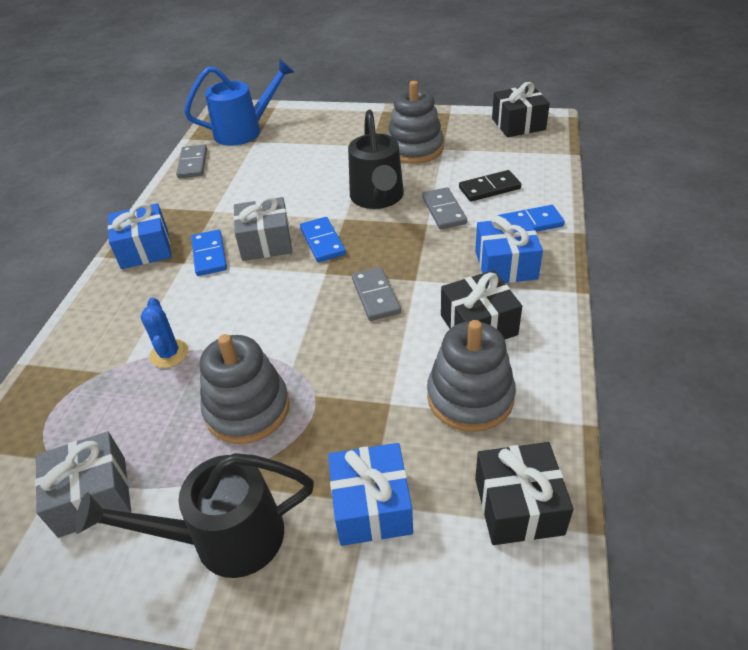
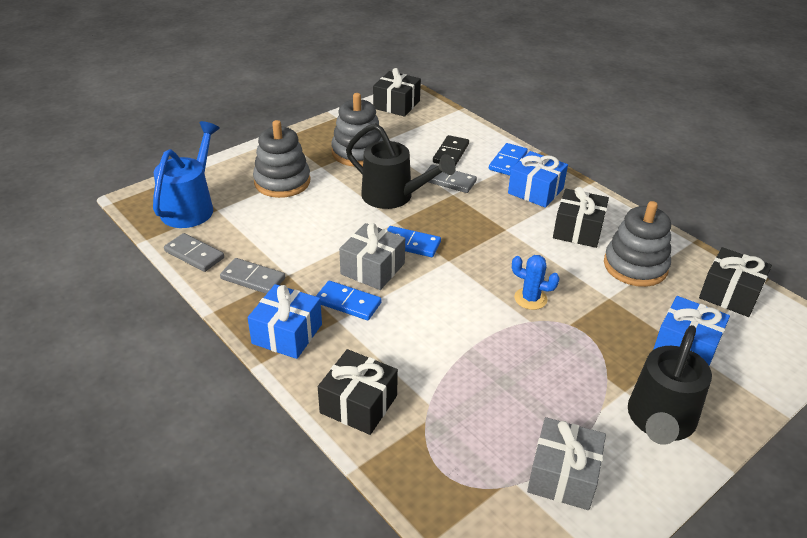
camera: 55 degrees left, 5 degrees down
blue cactus [141,297,188,368] -> blue cactus moved to [512,255,560,310]
grey stacking toy [200,334,290,444] -> grey stacking toy moved to [253,120,310,198]
grey domino [352,267,401,321] -> grey domino moved to [220,258,285,294]
none -> black gift [318,349,398,435]

